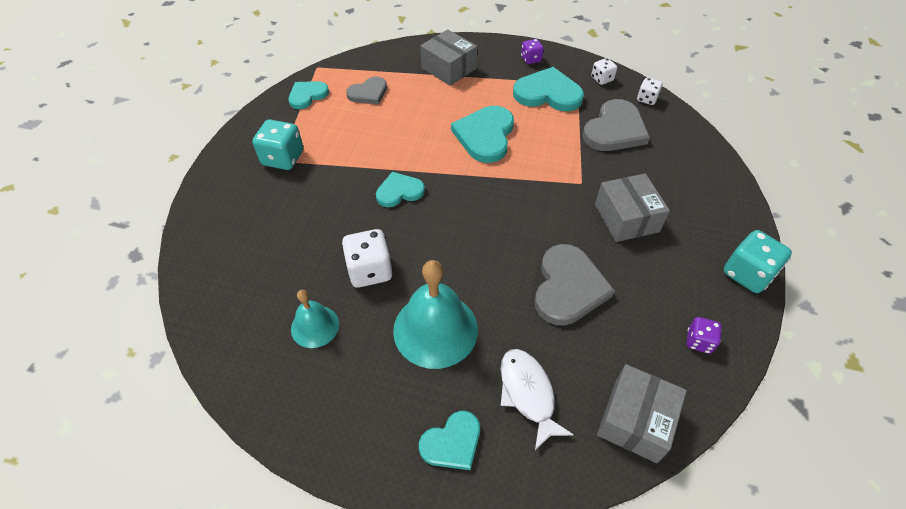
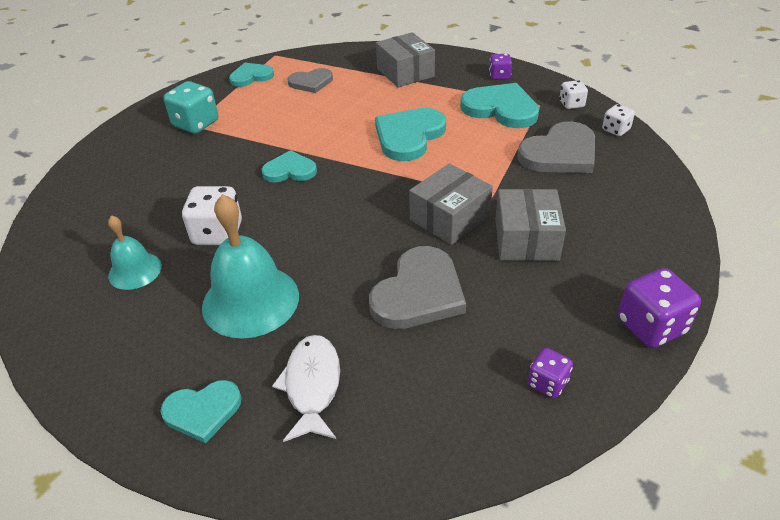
camera: 20 degrees right, 10 degrees down
grey box [597,364,687,463] -> grey box moved to [409,163,493,245]
turquoise dice [724,230,792,293] -> purple dice [618,268,701,348]

